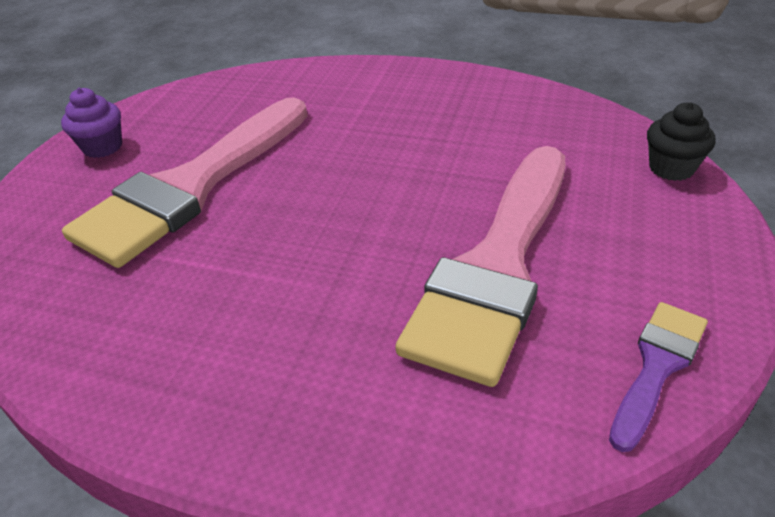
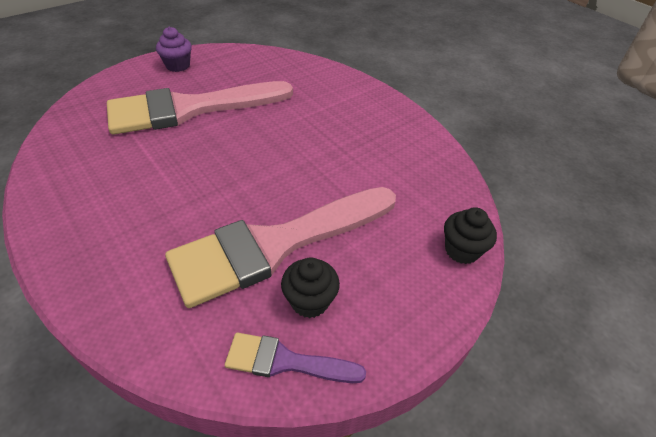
camera: 30 degrees right, 5 degrees up
purple brush [609,302,708,452] -> purple brush turned 150 degrees counterclockwise [225,332,366,383]
none -> black cupcake [281,257,340,318]

